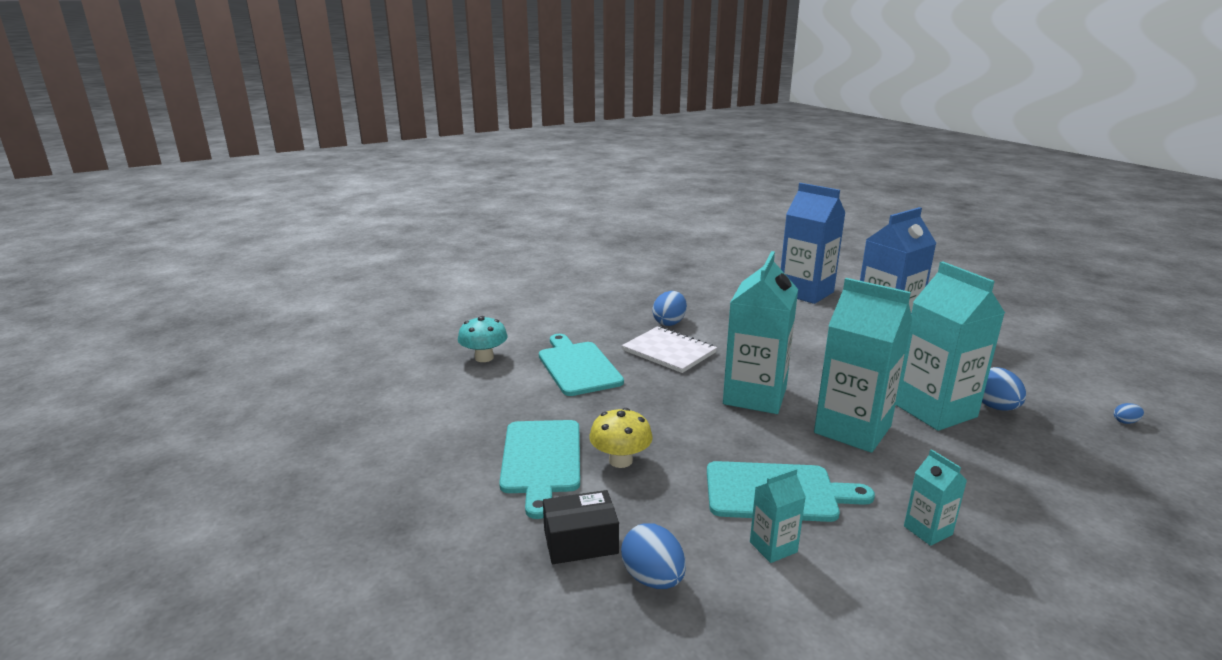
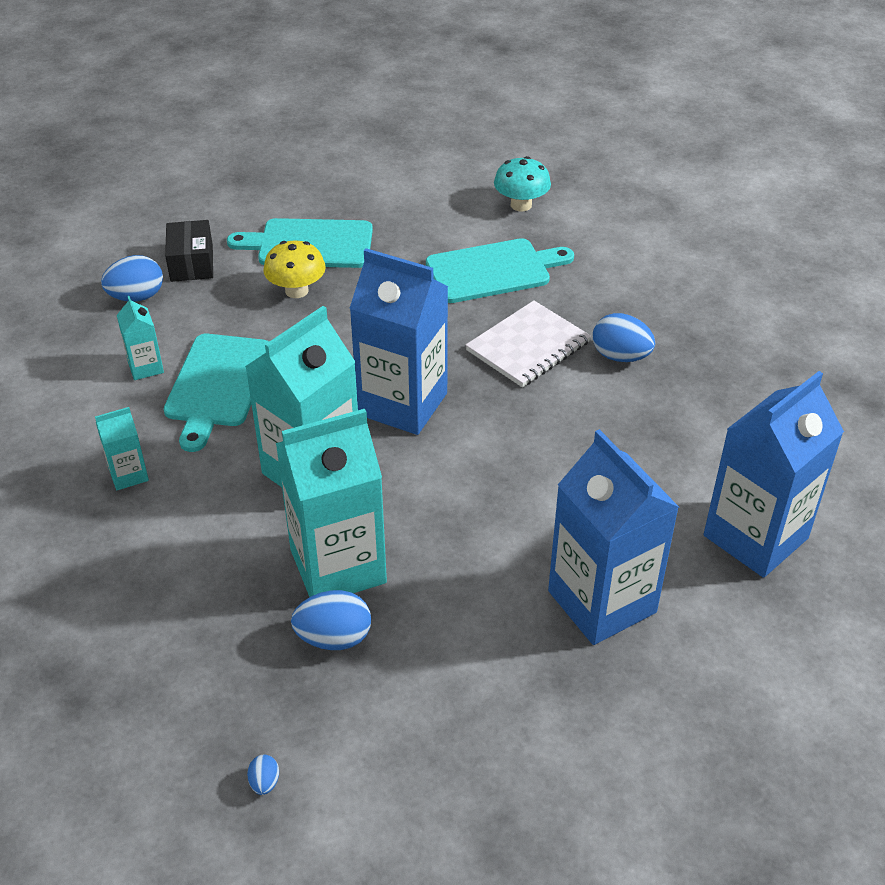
camera: 95 degrees right, 20 degrees up
turquoise carton [723,251,798,414] -> blue carton [349,248,448,435]

